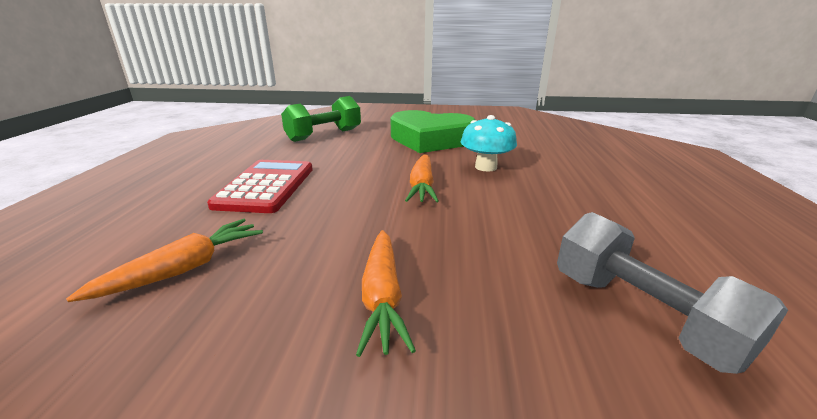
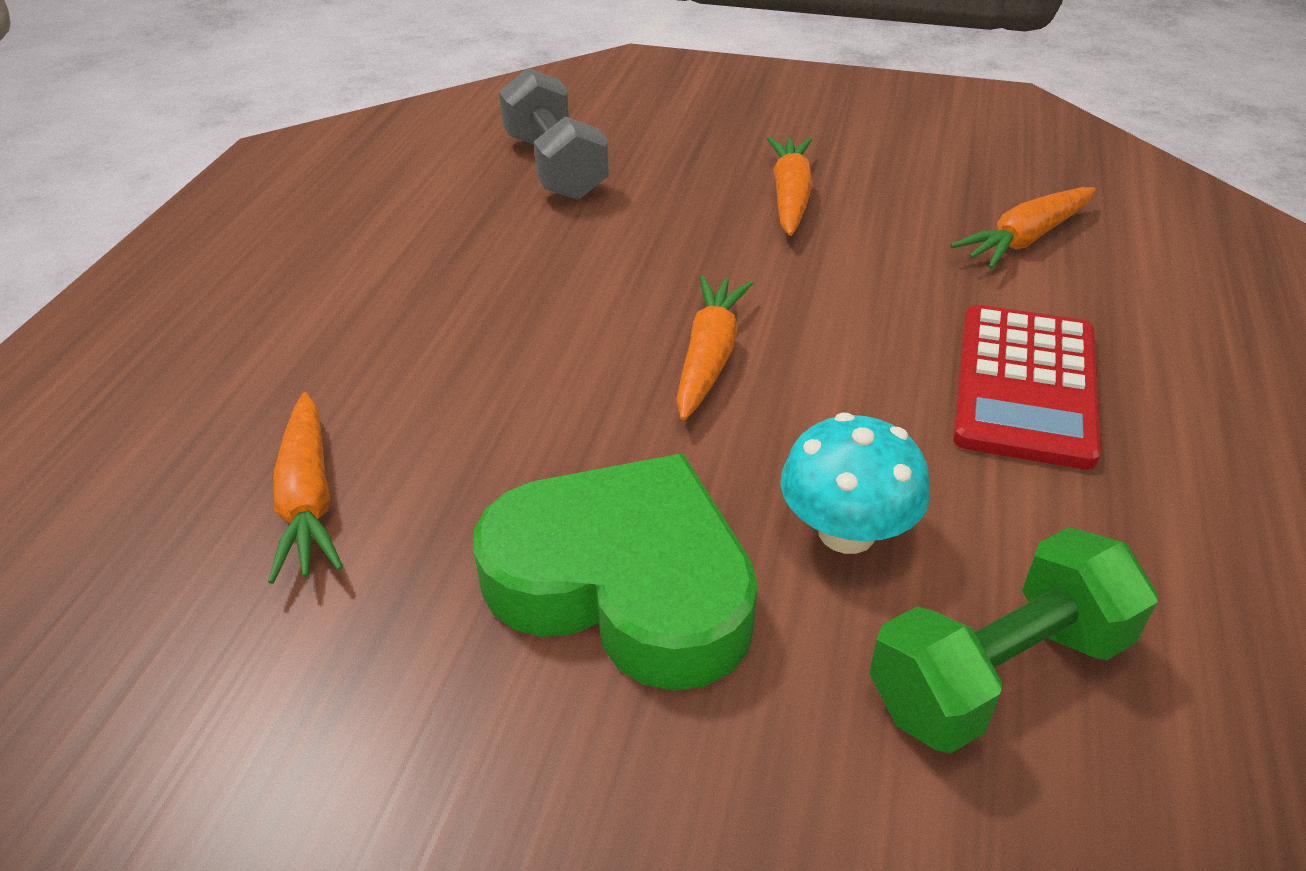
camera: 170 degrees left, 15 degrees up
turquoise mushroom [461,115,517,172] -> turquoise mushroom moved to [780,412,930,554]
none -> orange carrot [268,392,343,584]

